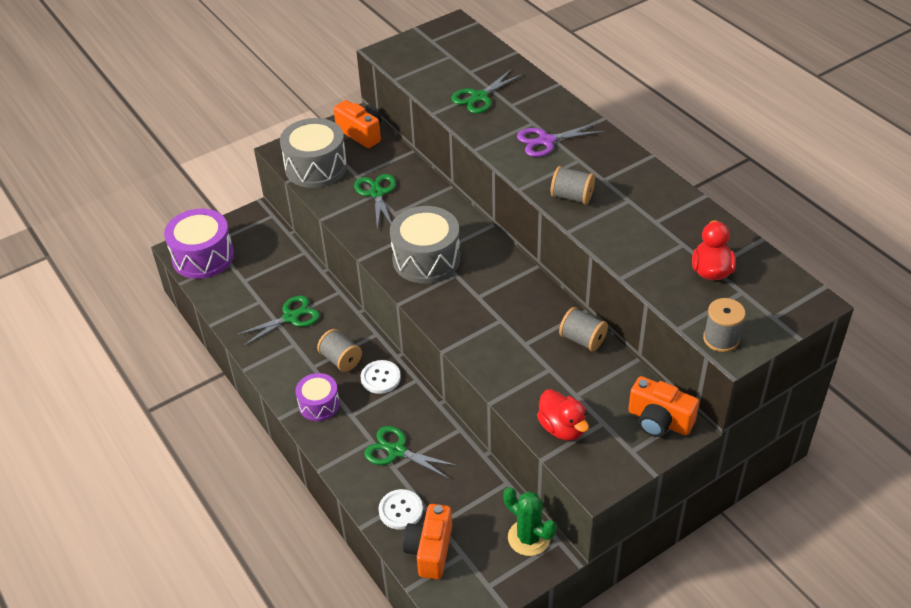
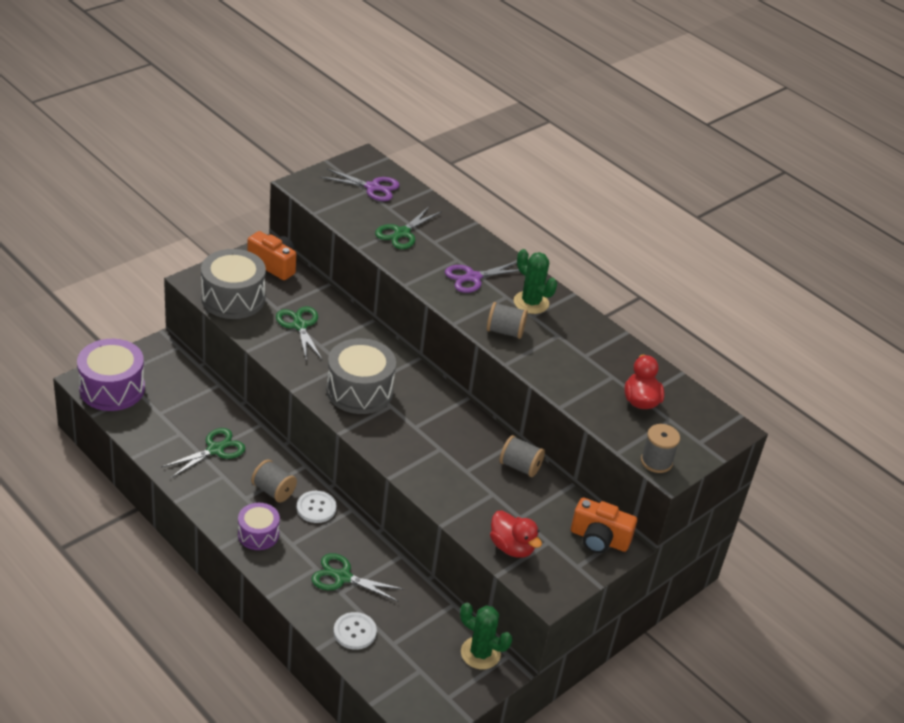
camera: 15 degrees left, 5 degrees down
orange camera [403,504,452,579] -> none
none -> purple scissors [321,168,400,201]
none -> green cactus [514,249,557,314]

